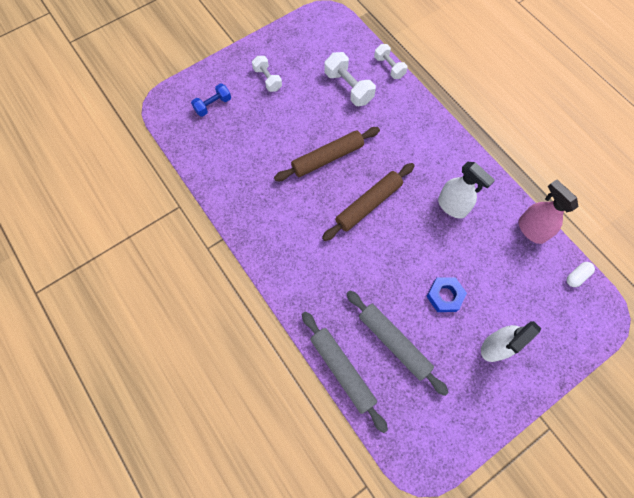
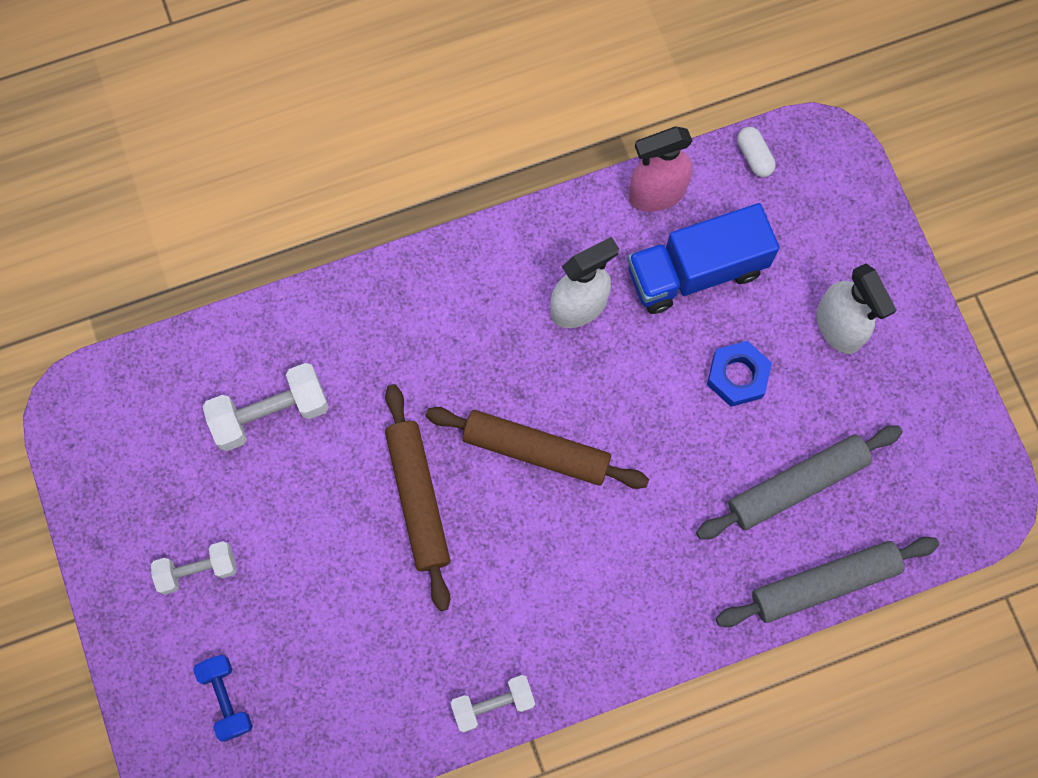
camera: 75 degrees left, 5 degrees up
brown rolling pin [322,163,415,241] -> brown rolling pin turned 45 degrees counterclockwise [426,407,649,489]
white dumbbell [374,44,407,79] -> white dumbbell moved to [451,675,535,732]
none -> blue truck [627,203,779,314]

